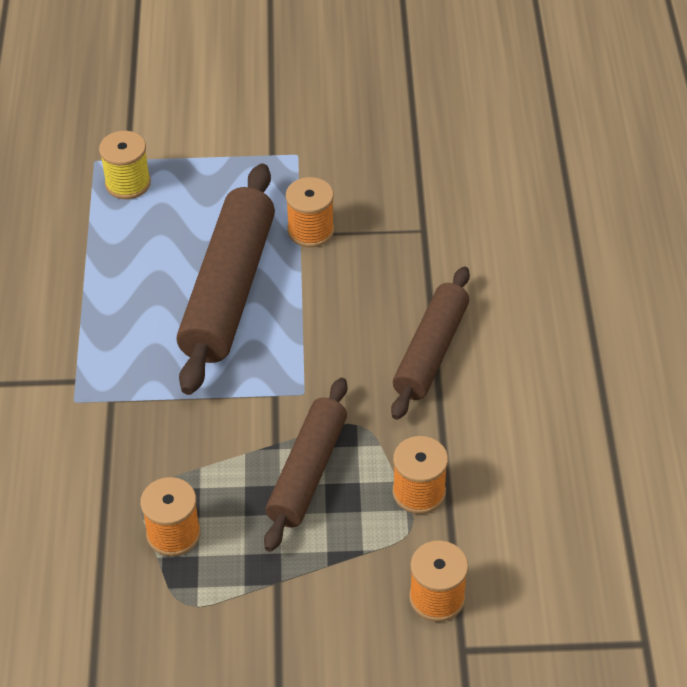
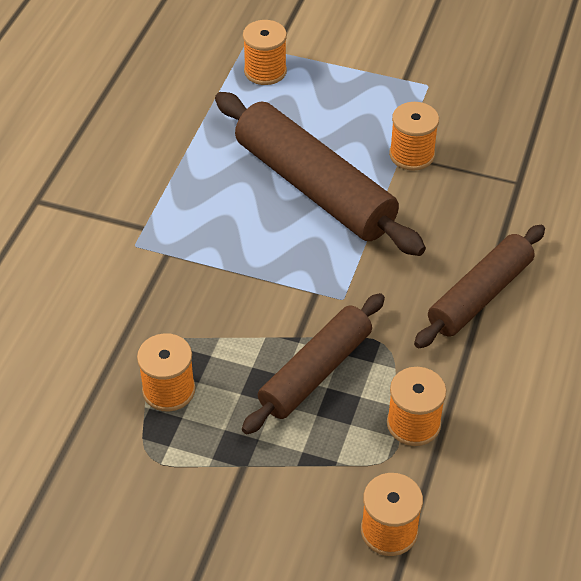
camera: 20 degrees right, 0 degrees up
yellow spool [99,131,151,199] -> orange spool [243,20,287,85]
brown rolling pin [177,163,275,395] -> brown rolling pin turned 75 degrees counterclockwise [215,92,426,256]

